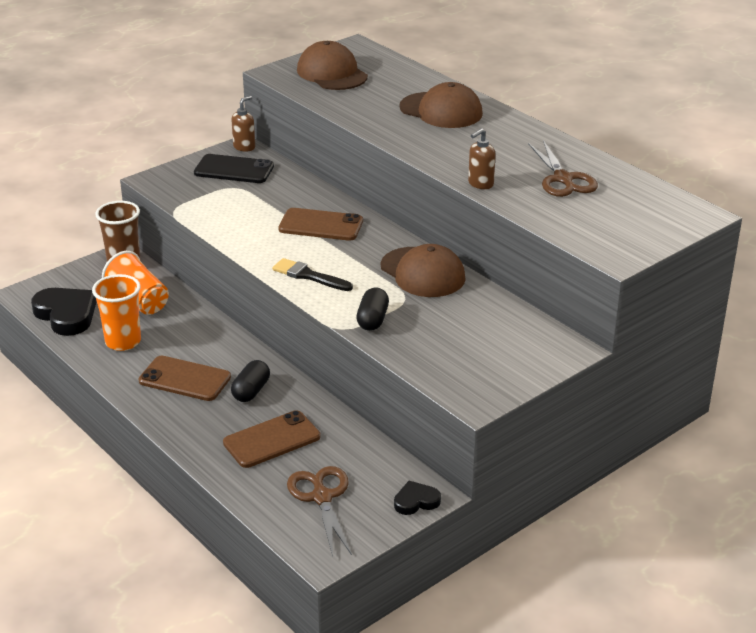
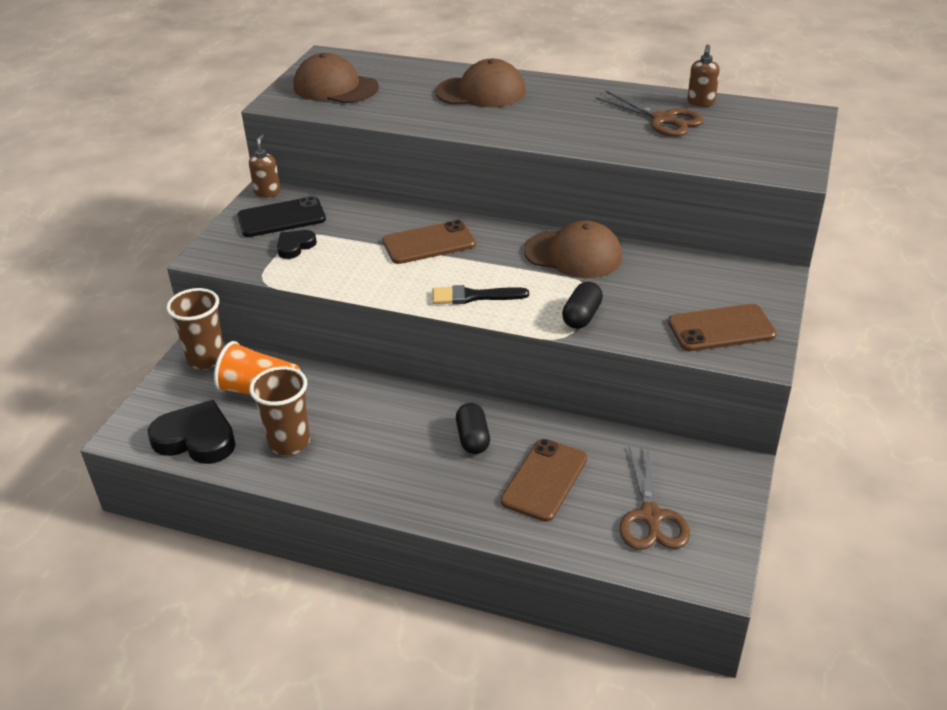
camera: 30 degrees left, 5 degrees up
orange cup [92,274,141,351] -> brown cup [249,366,310,455]
brown phone [138,355,231,401] -> brown phone moved to [668,304,777,351]
brown scissors [287,466,352,557] -> brown scissors turned 135 degrees counterclockwise [619,447,690,550]
black capsule [356,287,389,331] -> black capsule turned 45 degrees clockwise [562,282,603,329]
black heart [394,481,441,515] -> black heart moved to [277,230,317,259]
brown soap dispenser [468,128,496,189] -> brown soap dispenser moved to [687,44,720,107]

